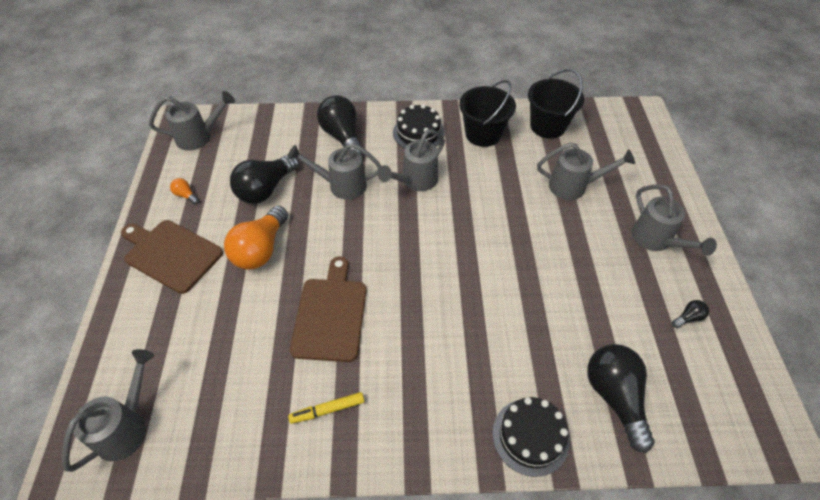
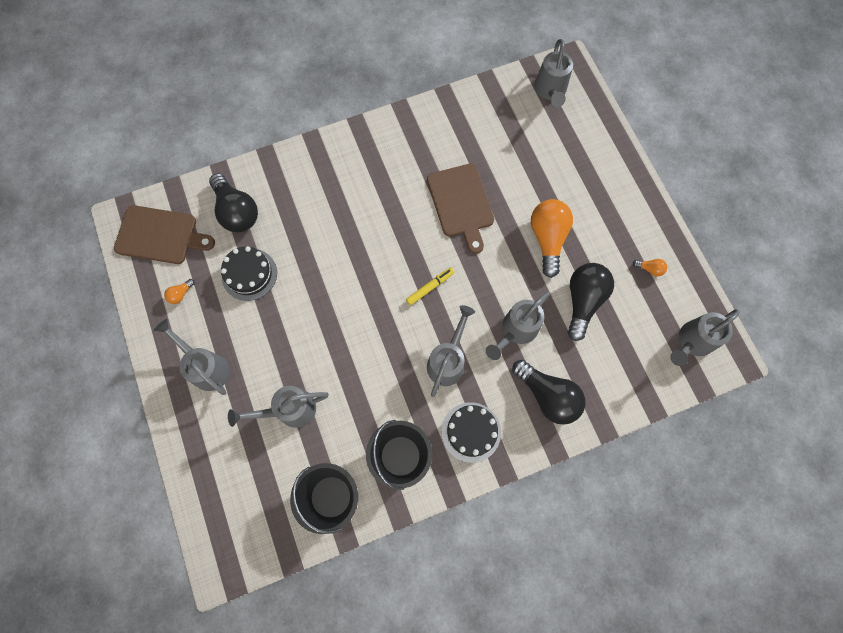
camera: 160 degrees right, 20 degrees up
brown cutting board [121,220,223,294] -> brown cutting board moved to [114,205,215,264]
grey watering can [287,143,381,200] -> grey watering can turned 150 degrees clockwise [486,292,550,360]
yellow marker [288,392,364,424] -> yellow marker moved to [406,267,454,305]
black cake [492,397,570,477] -> black cake moved to [221,246,277,301]
black light bulb [672,300,709,328] -> orange light bulb [164,279,195,304]

